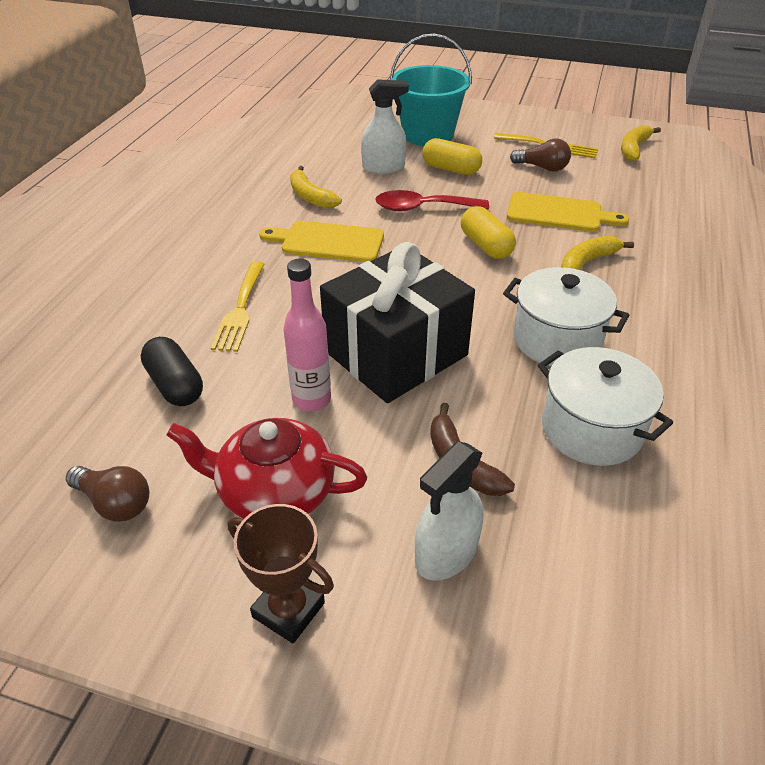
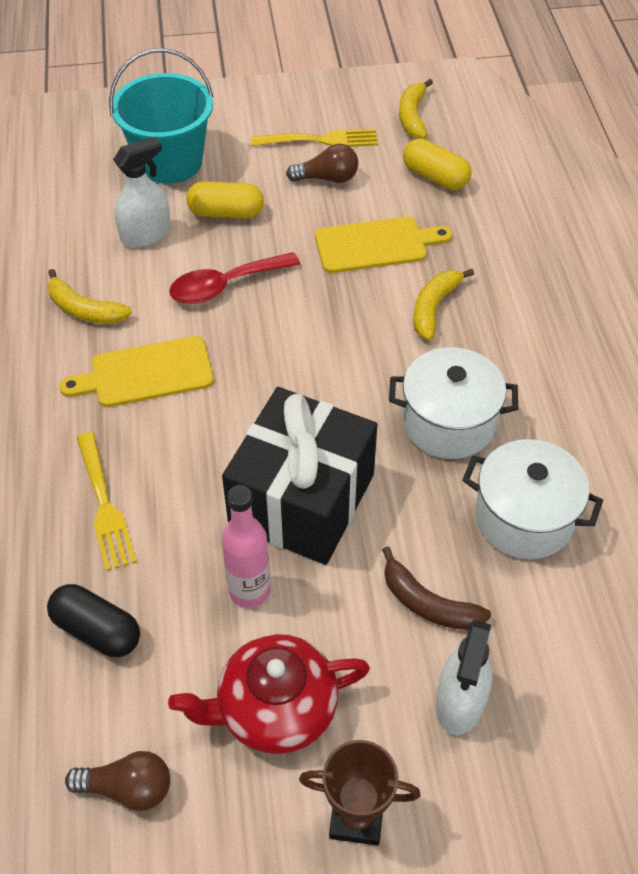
camera: 25 degrees left, 10 degrees up
yellow capsule [461,206,516,259] -> yellow capsule moved to [403,138,472,190]

